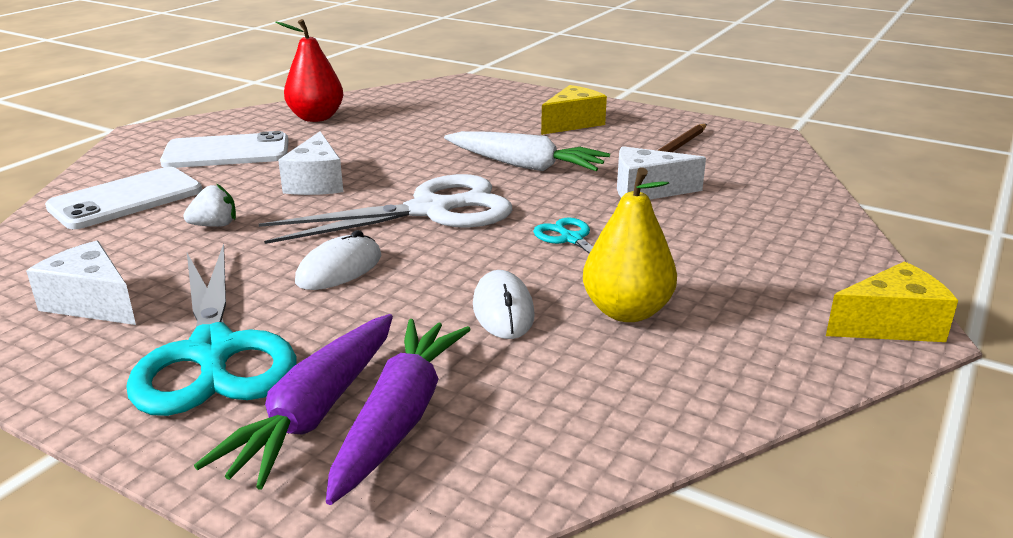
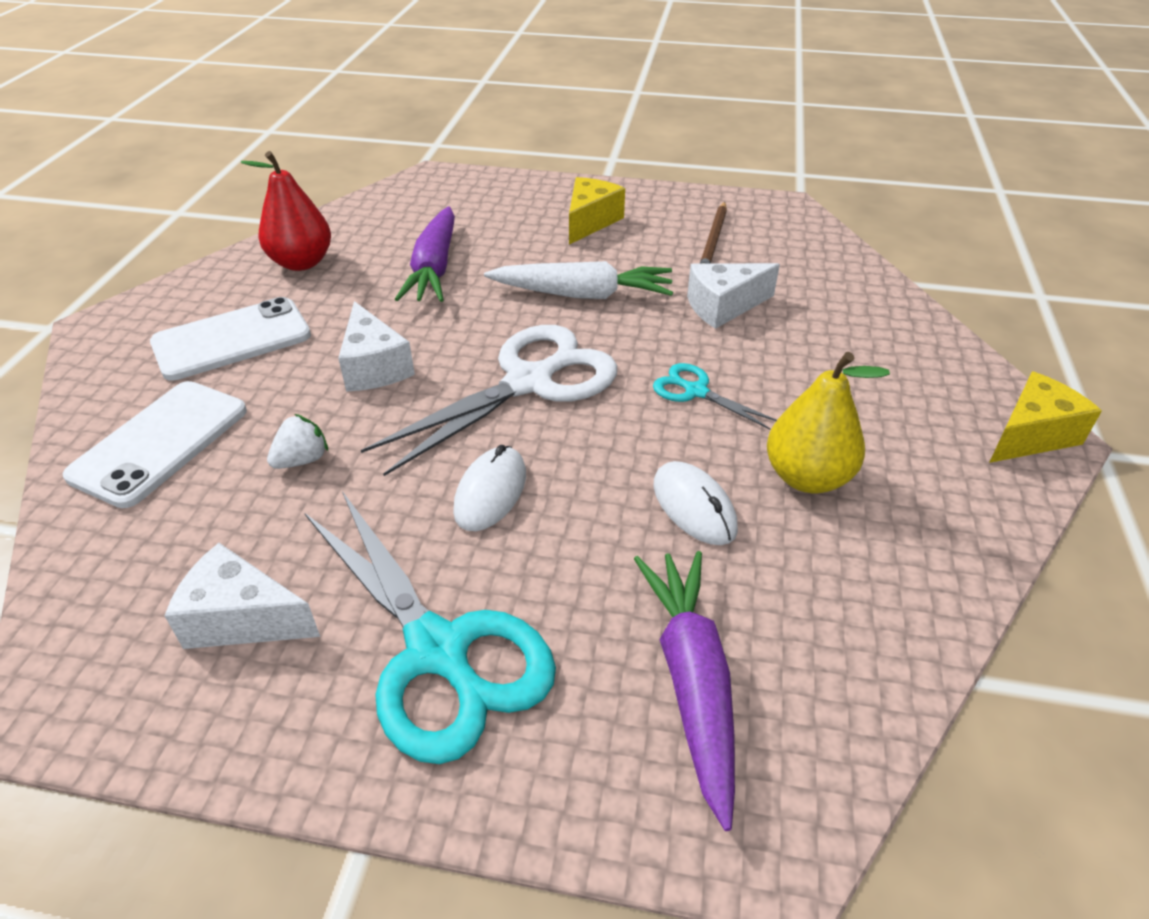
camera: 20 degrees left, 15 degrees up
purple carrot [194,314,393,489] -> purple carrot moved to [395,206,455,302]

